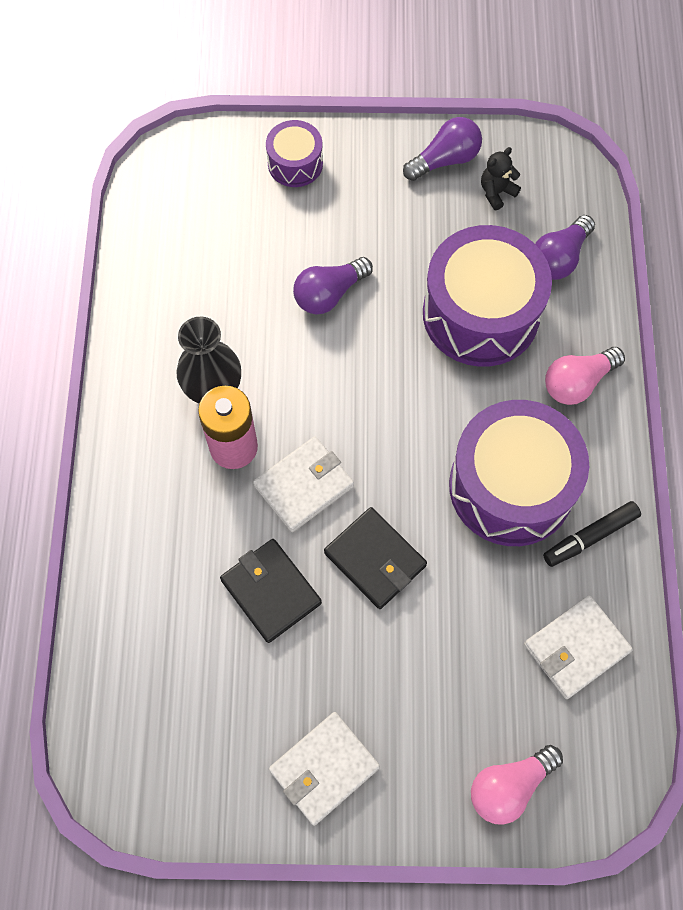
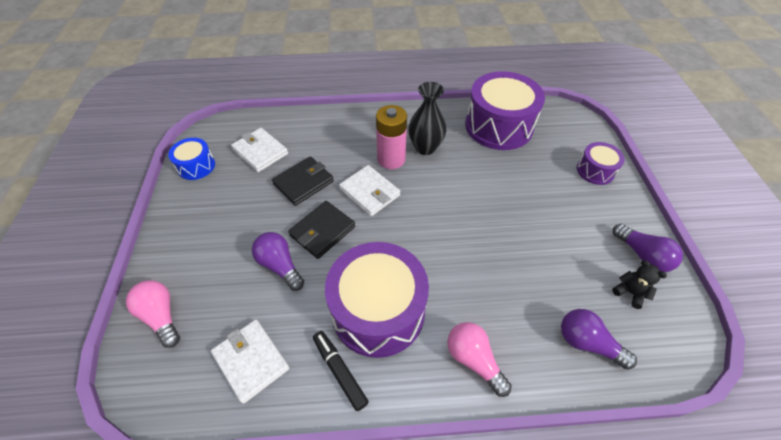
camera: 85 degrees right, 15 degrees down
white wallet [269,712,380,826] -> white wallet moved to [231,128,288,172]
purple light bulb [293,257,373,315] -> purple light bulb moved to [252,232,304,291]
purple drum [423,225,552,367] -> purple drum moved to [465,71,545,150]
none -> blue drum [168,138,215,180]

